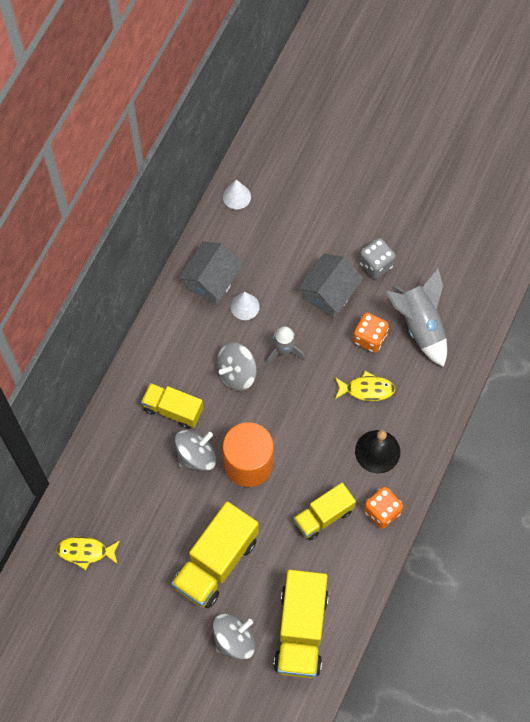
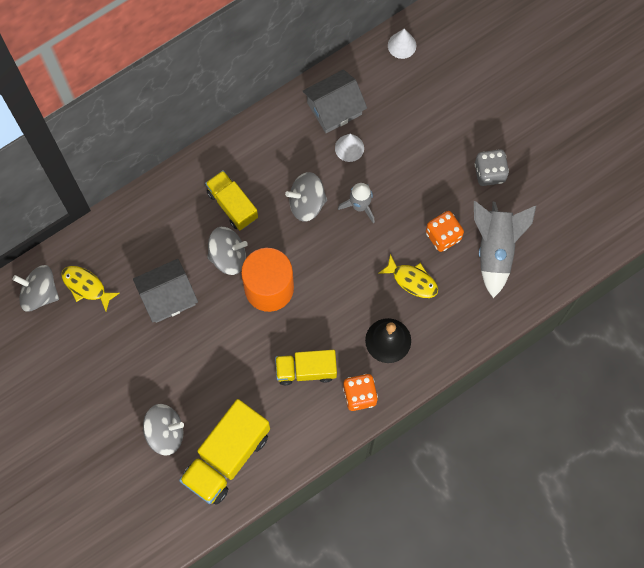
camera: 30 degrees right, 5 degrees up
yellow truck [171,501,259,608] -> none
grey house [298,253,363,318] -> grey house moved to [133,259,198,323]
none -> grey spinning top [12,265,59,312]

